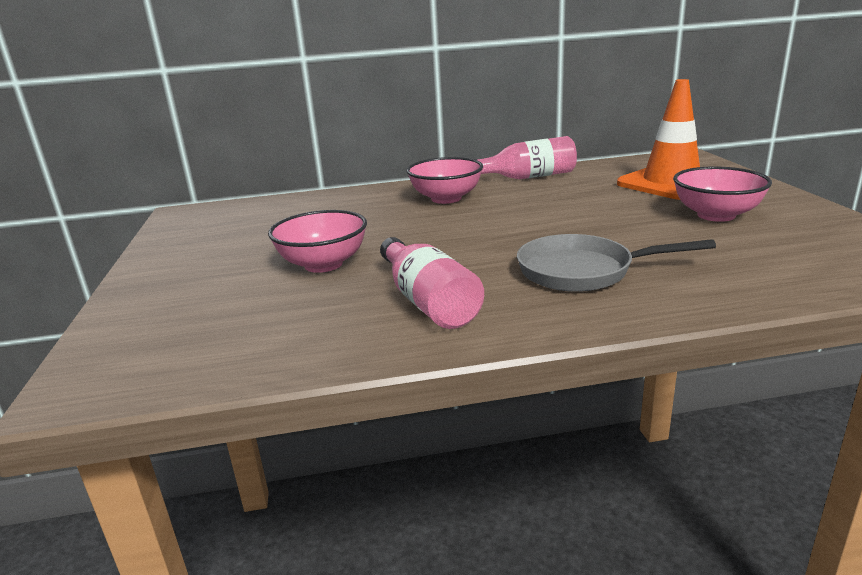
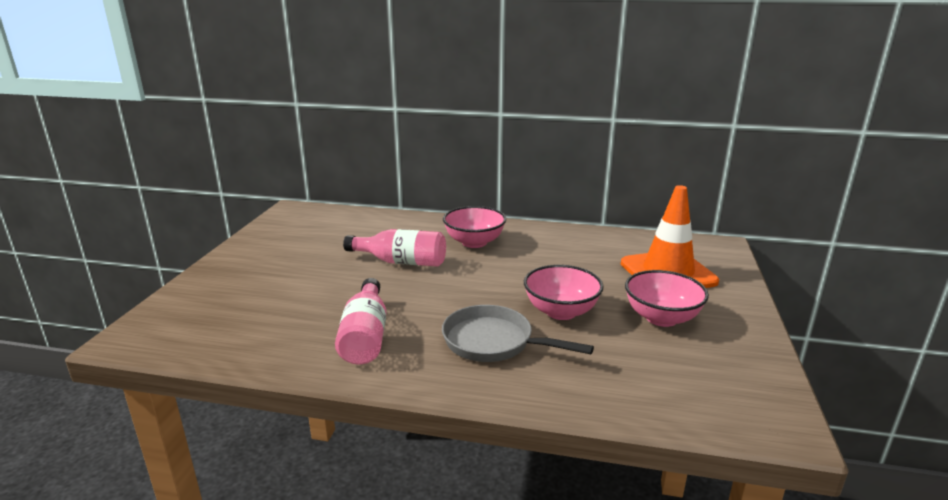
camera: 20 degrees right, 0 degrees up
pink bowl [268,210,367,273] -> pink bowl moved to [524,265,604,320]
pink bottle [475,136,577,179] -> pink bottle moved to [343,229,446,267]

